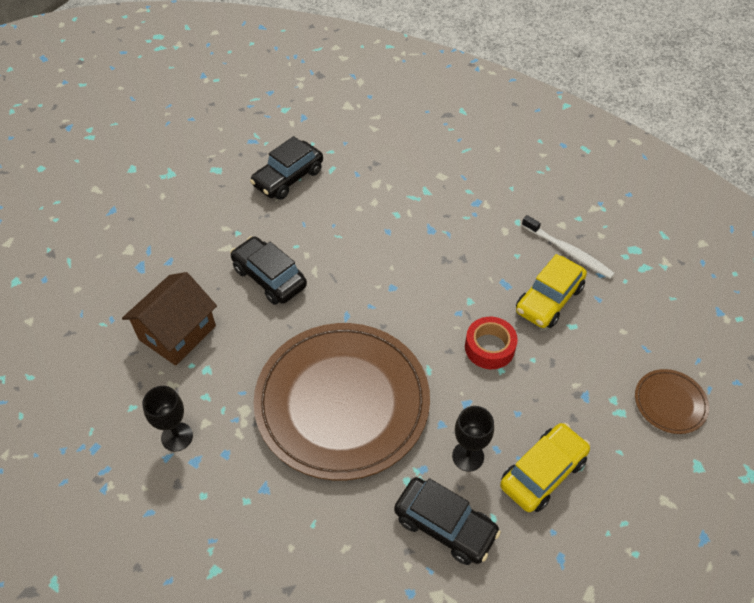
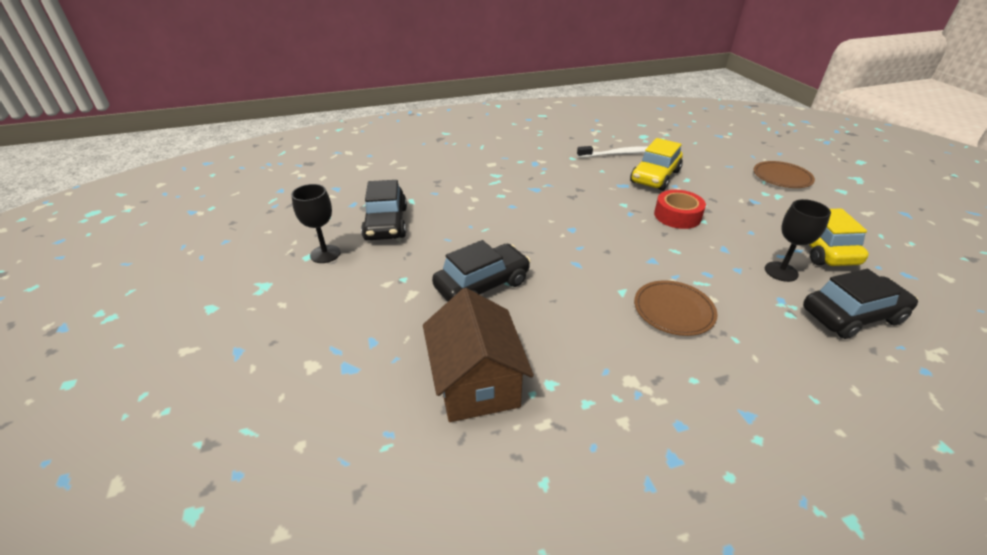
camera: 50 degrees left, 15 degrees down
black goblet [142,386,193,452] -> black goblet moved to [291,184,340,263]
black car [230,236,307,305] -> black car turned 150 degrees clockwise [432,240,531,301]
brown plate [253,323,430,480] -> brown plate [634,280,718,336], size x0.41
yellow car [516,254,587,328] -> yellow car turned 45 degrees clockwise [630,138,683,191]

